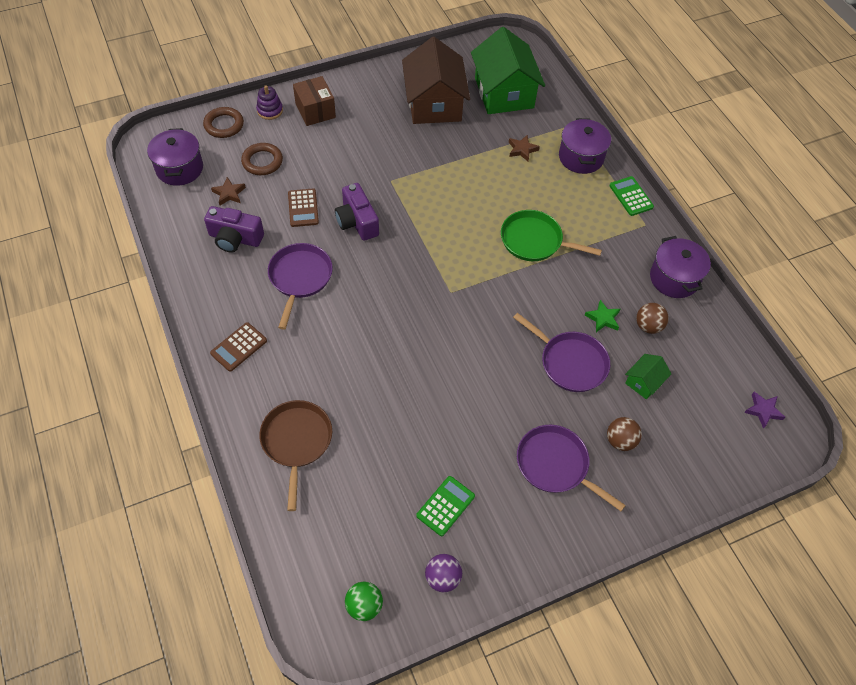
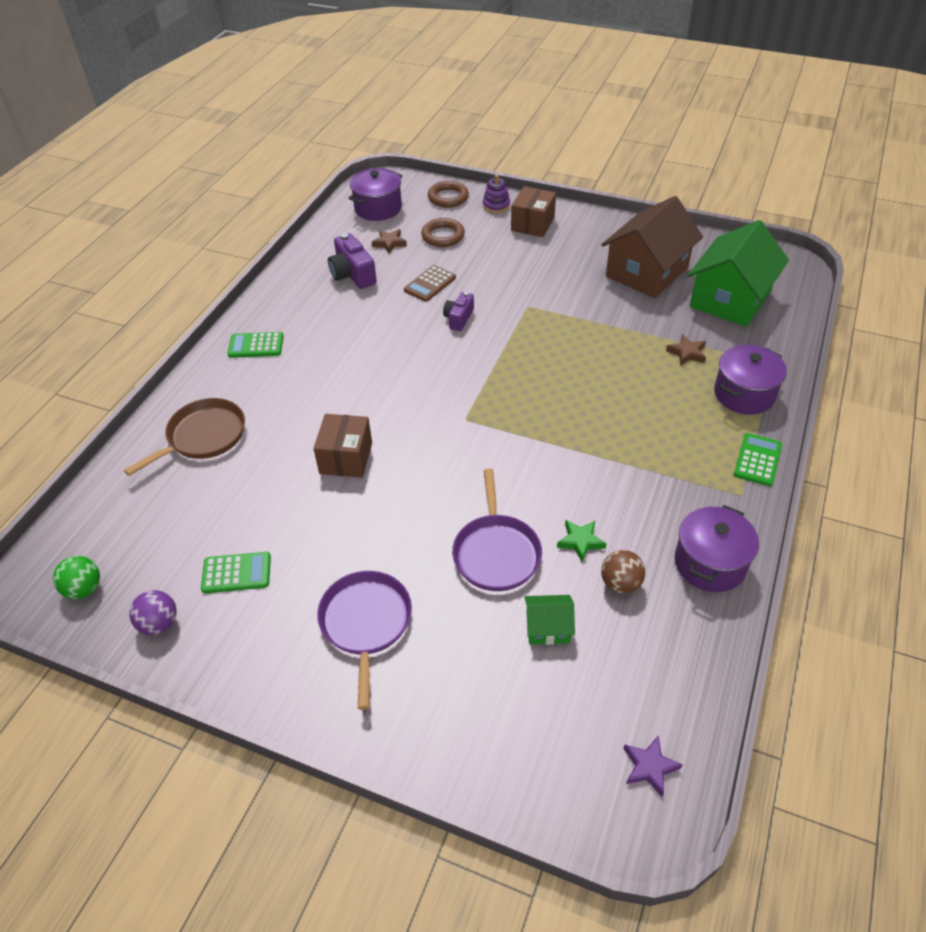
camera: 50 degrees right, 10 degrees down
brown calculator [210,322,267,372] -> green calculator [227,332,284,358]
purple pan [268,243,333,330] -> none
purple camera [335,183,379,241] -> purple camera [443,292,474,331], size x0.64
green pan [501,210,602,261] -> none
brown ball [607,417,642,451] -> none
none -> brown box [313,414,372,478]

